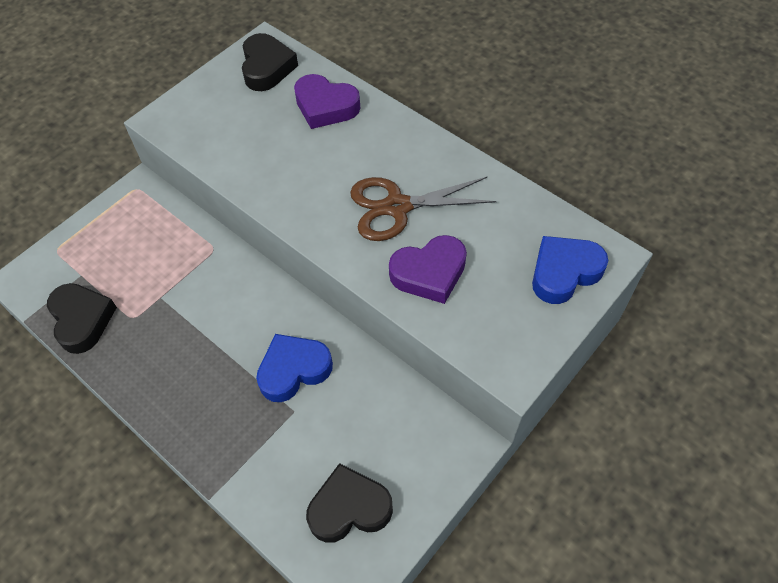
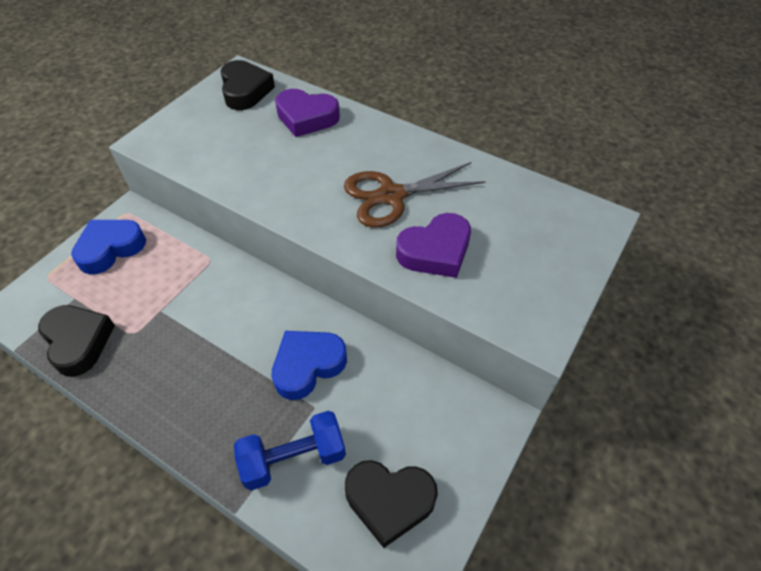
camera: 10 degrees left, 5 degrees down
black heart [306,463,393,543] -> black heart turned 150 degrees counterclockwise [345,460,438,548]
blue heart [532,236,608,304] -> blue heart moved to [71,220,146,275]
none -> blue dumbbell [234,411,346,491]

